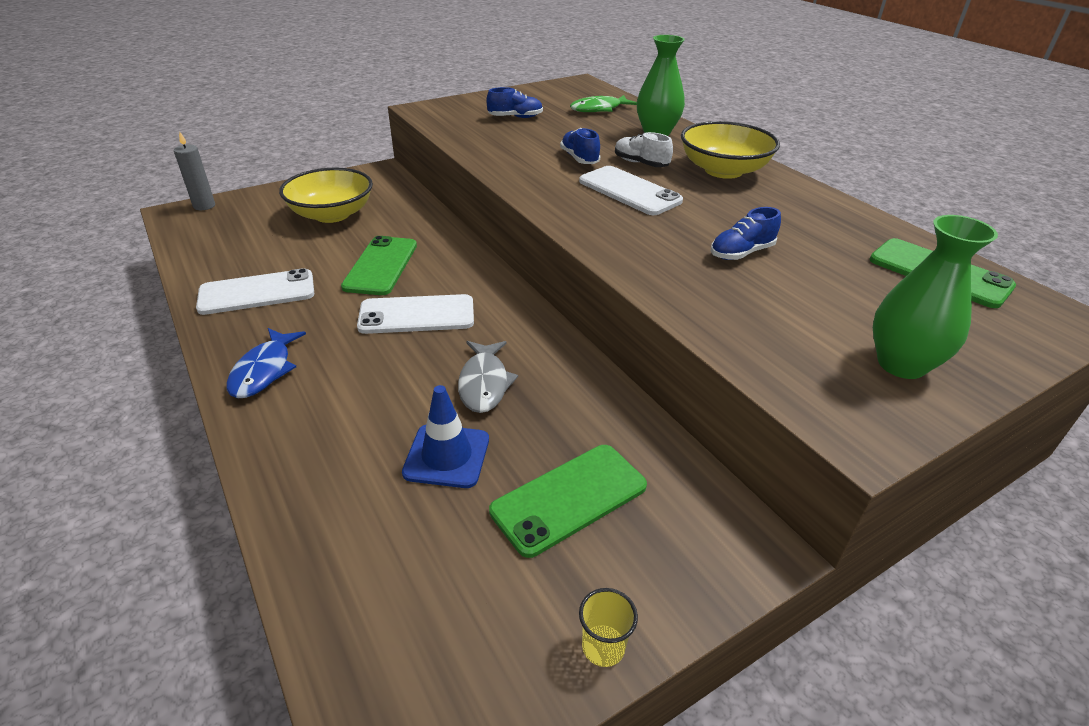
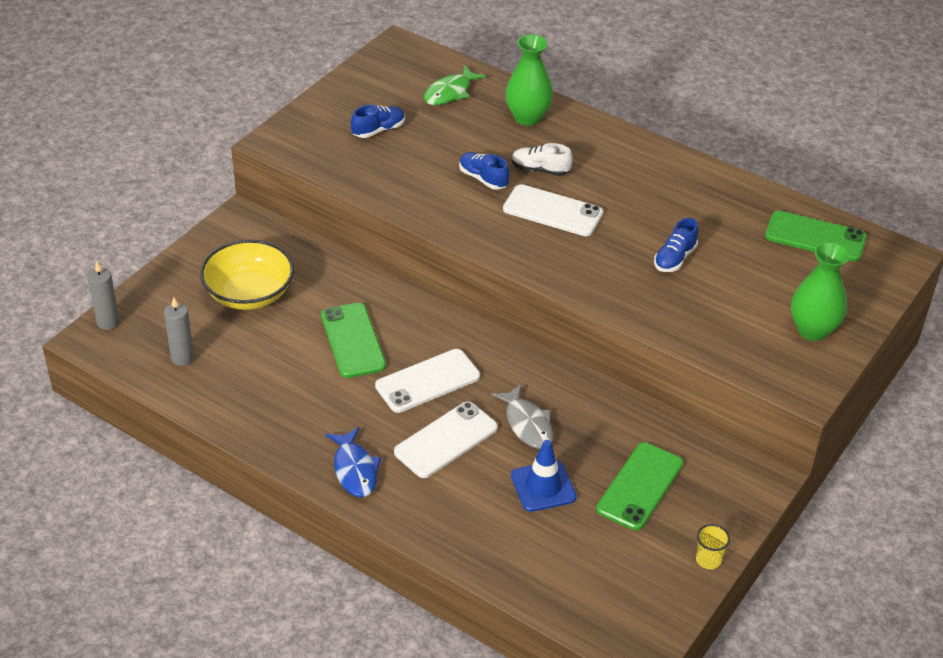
camera: 25 degrees left, 5 degrees up
white phone [196,268,314,315] -> white phone moved to [394,402,498,478]
yellow bowl [681,121,780,179] -> none
none -> grey candle [164,297,194,366]

